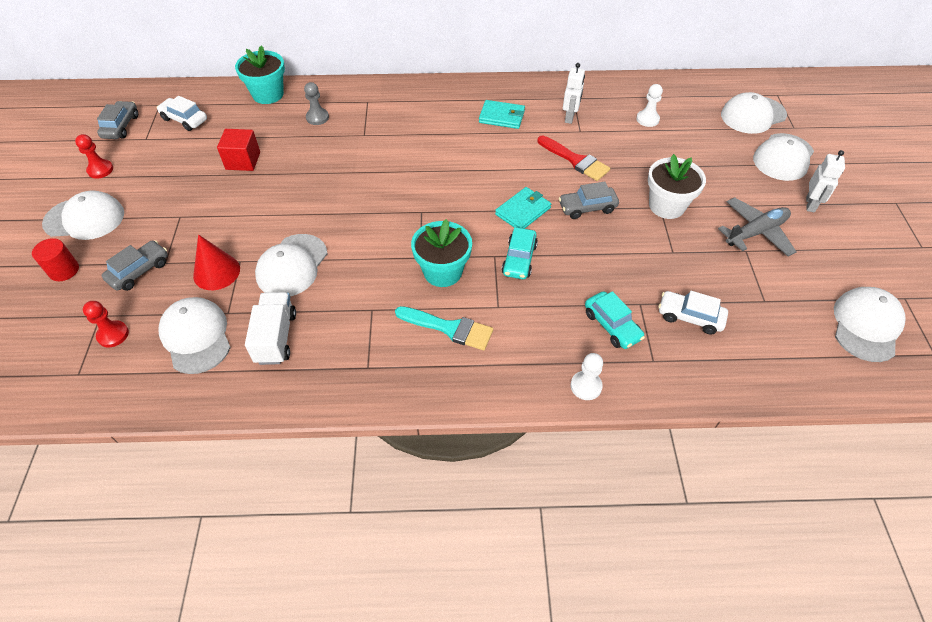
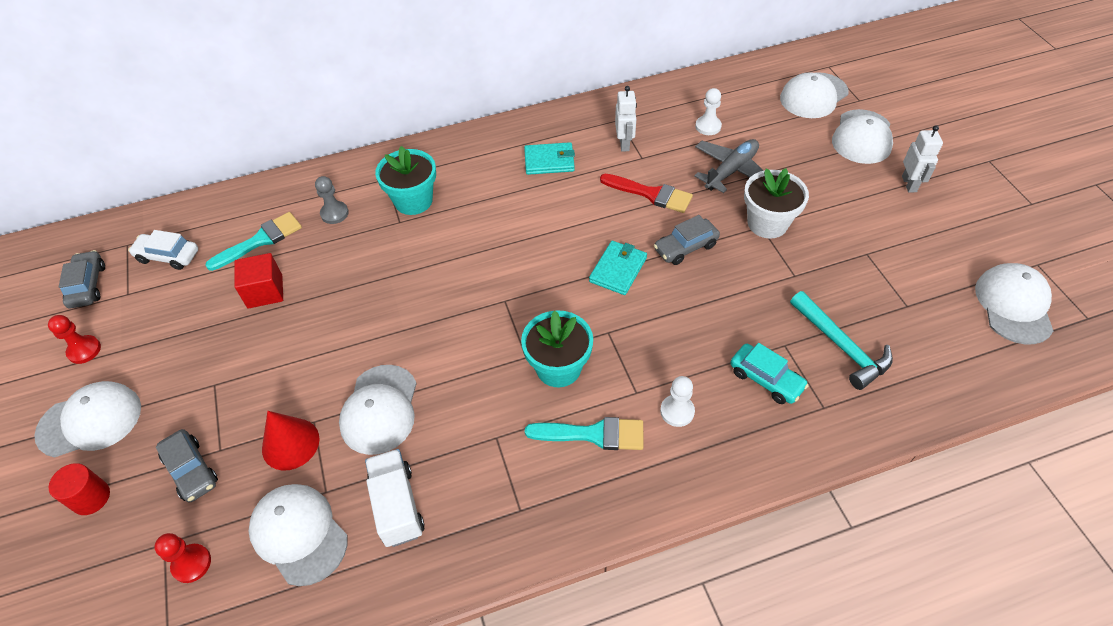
camera: 15 degrees left, 0 degrees up
grey car [102,240,168,291] -> grey car turned 120 degrees clockwise [156,429,218,503]
turquoise flower pot [235,45,285,104] -> turquoise flower pot moved to [375,146,436,215]
turquoise car [502,227,538,279] -> none
white pawn [571,353,603,400] -> white pawn moved to [660,376,695,427]
white car [658,291,728,335] -> turquoise hammer [790,291,893,390]
grey plane [718,197,797,257] -> grey plane moved to [694,139,764,193]
none -> turquoise brush [205,212,302,271]

